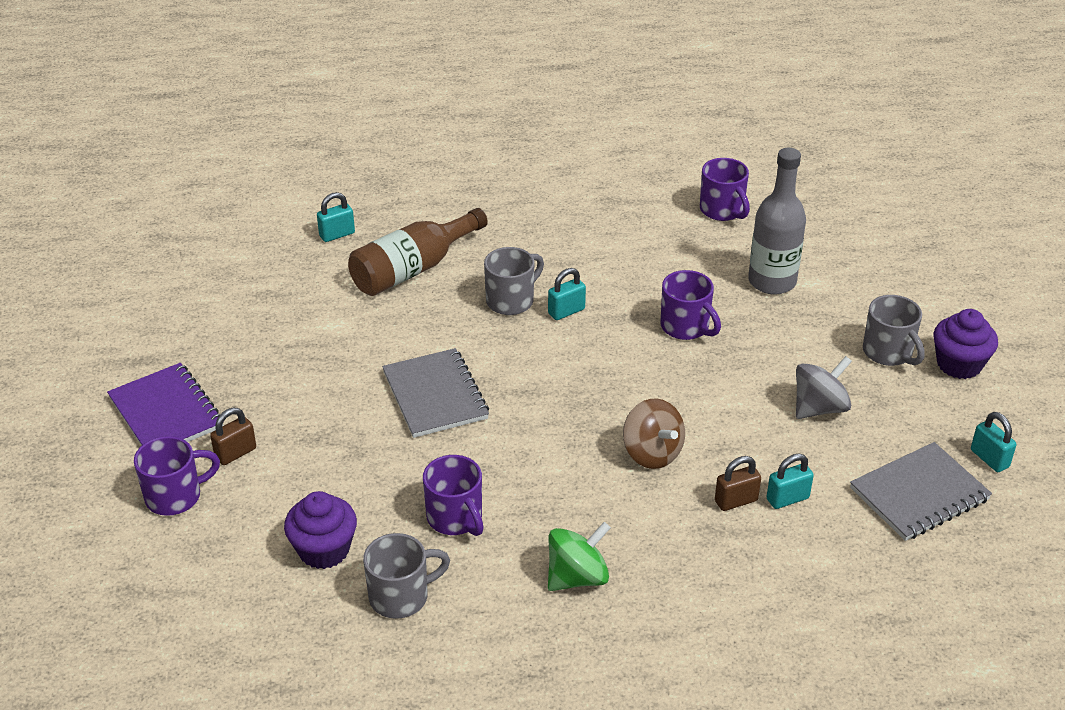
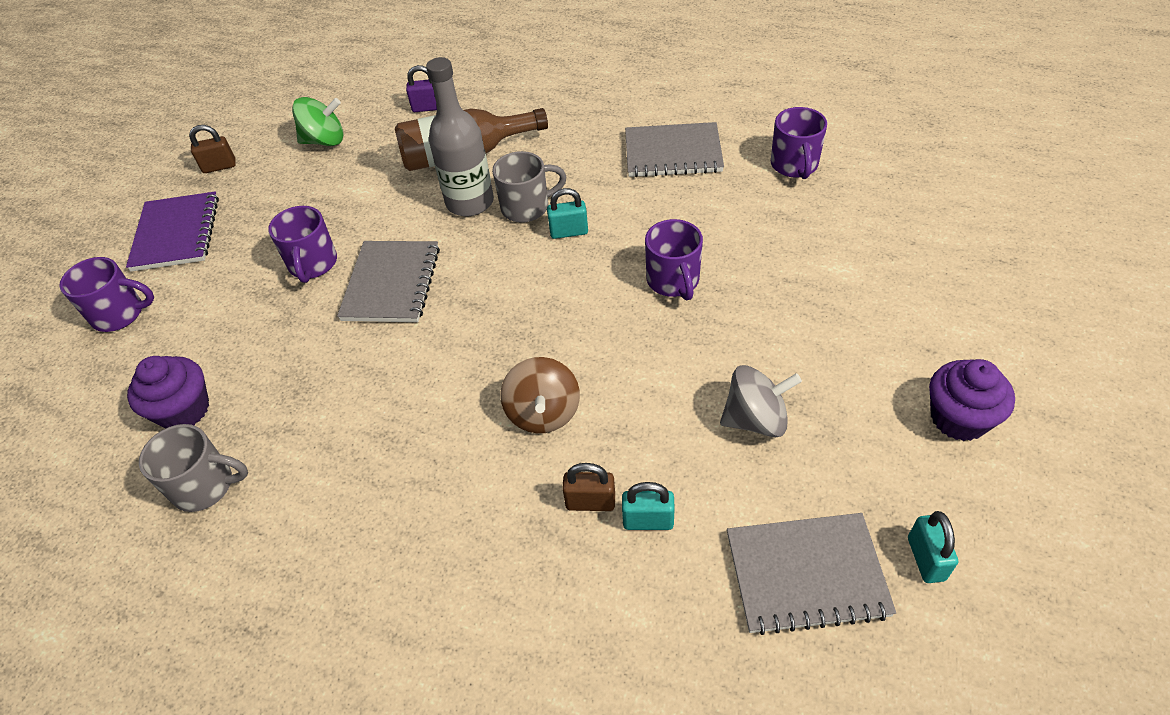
camera: 30 degrees right, 10 degrees up
brown padlock [210,408,256,465] -> brown padlock moved to [189,125,236,173]
turquoise padlock [317,192,355,242] -> purple padlock [406,65,437,112]
purple mug [423,455,484,536] -> purple mug moved to [268,206,337,283]
green spinning top [548,522,611,591] -> green spinning top moved to [292,97,344,146]
grey bottle [748,148,806,295] -> grey bottle moved to [426,57,494,216]
grey mug [863,295,925,366] -> none
none -> grey notebook [625,122,724,177]

